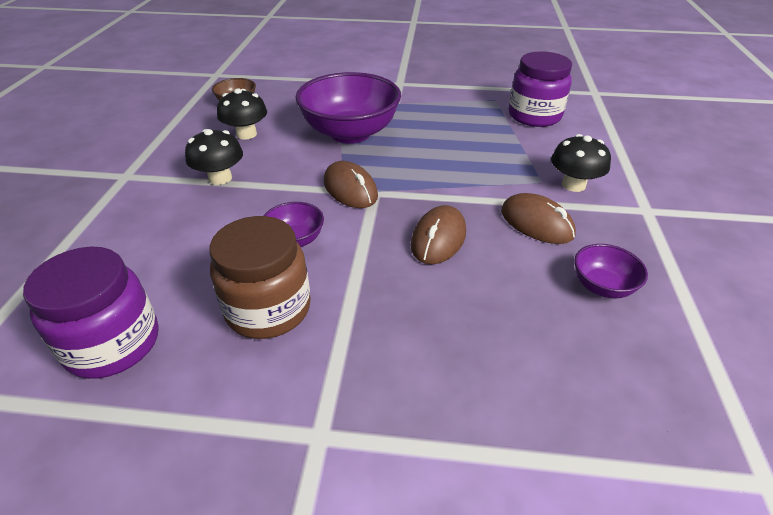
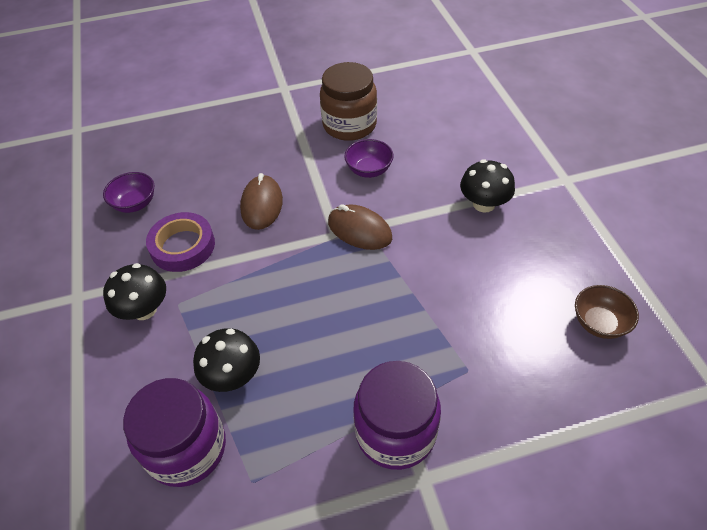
camera: 160 degrees right, 10 degrees up
purple jar [23,247,159,379] -> purple jar moved to [353,361,441,470]
black mushroom [217,88,267,140] -> black mushroom moved to [193,328,260,392]
purple bowl [295,72,401,144] -> none
brown mouse [501,193,576,244] -> purple tape [146,212,215,272]

